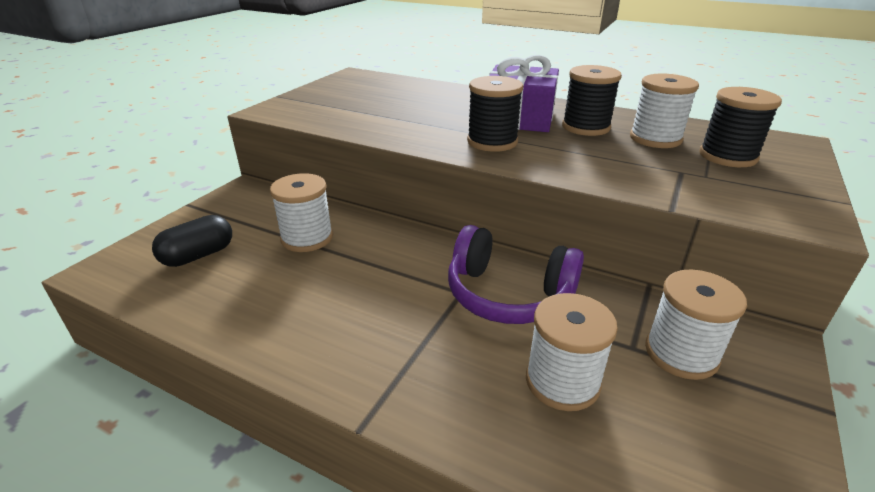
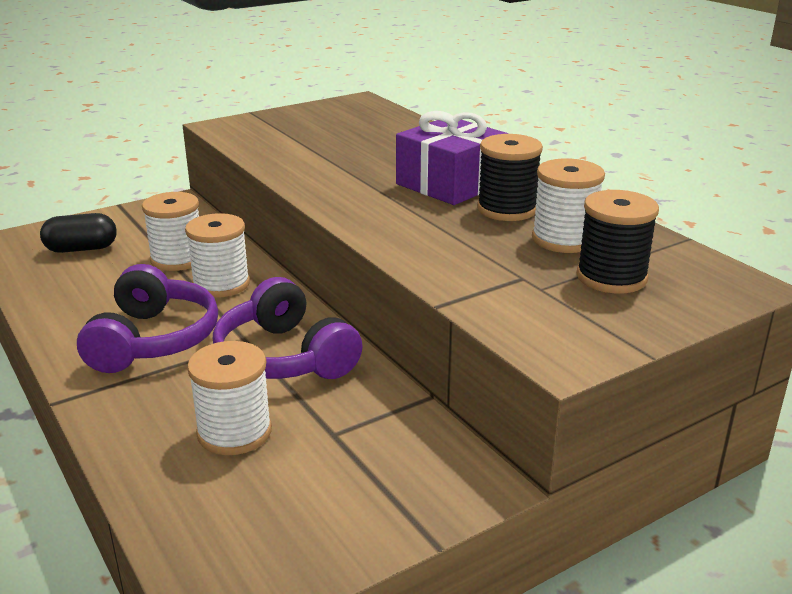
camera: 30 degrees right, 5 degrees down
black spool [467,76,523,152] -> none
white spool [645,269,747,380] -> white spool moved to [185,213,250,298]
none -> purple headphones [77,264,218,373]

